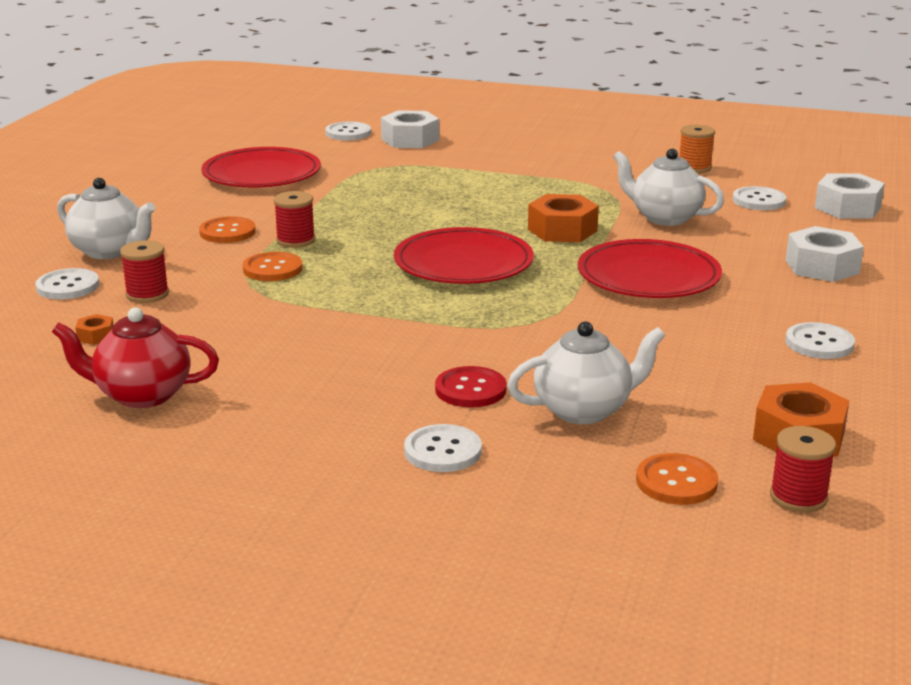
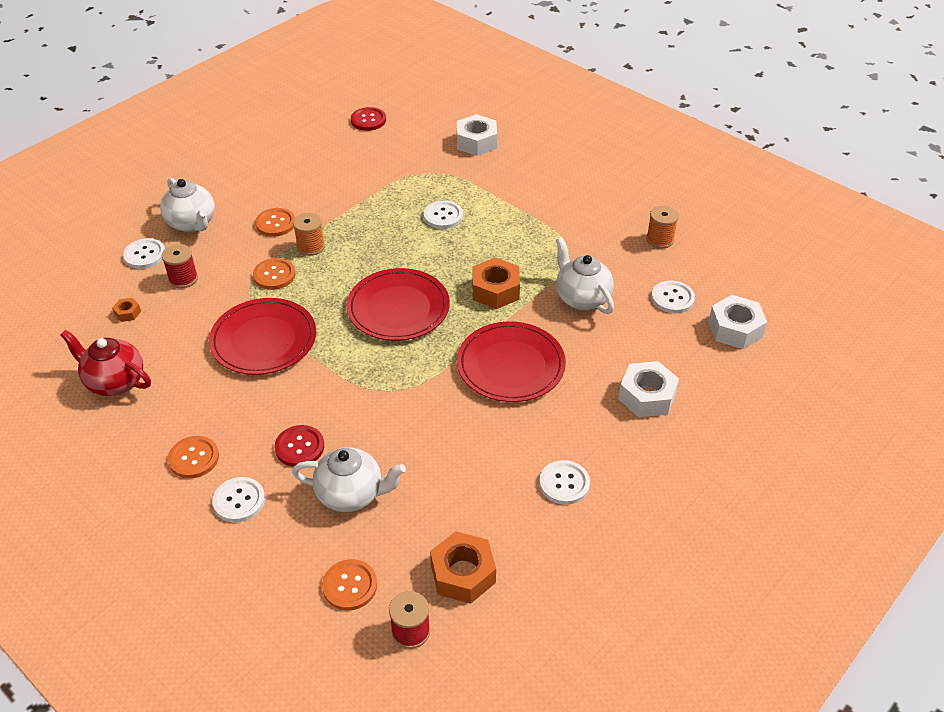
camera: 25 degrees right, 20 degrees up
red plate [201,147,321,188] -> red plate moved to [209,298,316,375]
red spool [274,191,315,248] -> orange spool [293,213,325,256]
white button [325,122,371,140] -> white button moved to [424,201,463,229]
none -> orange button [168,436,219,478]
none -> red button [351,107,386,131]

